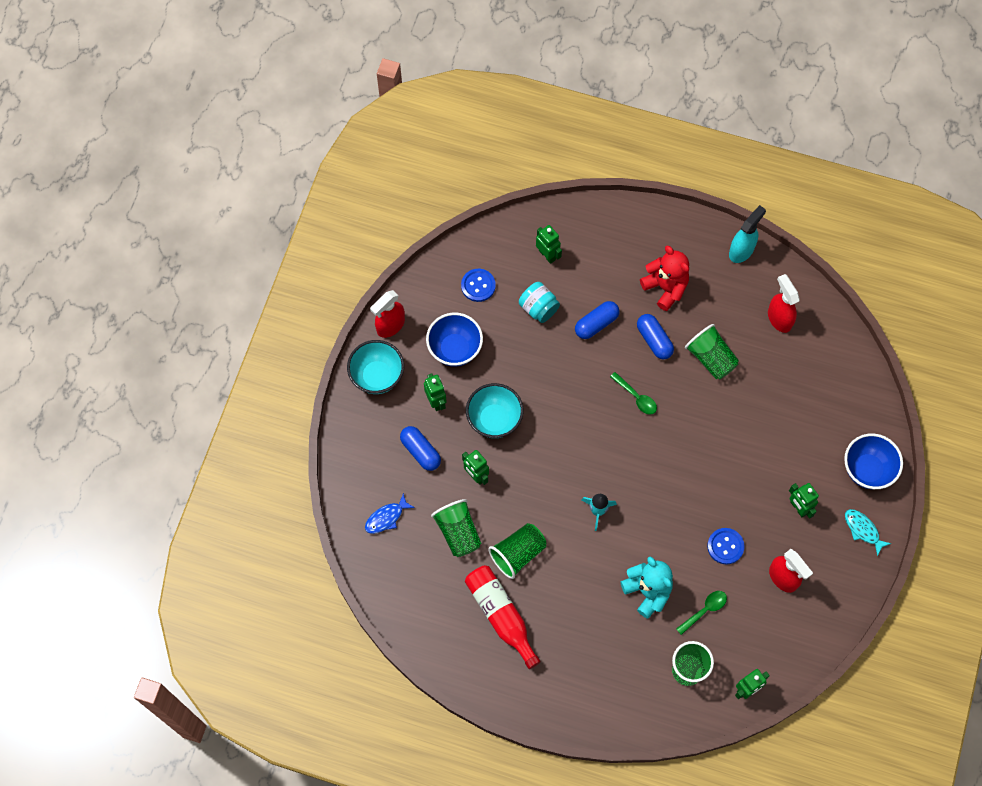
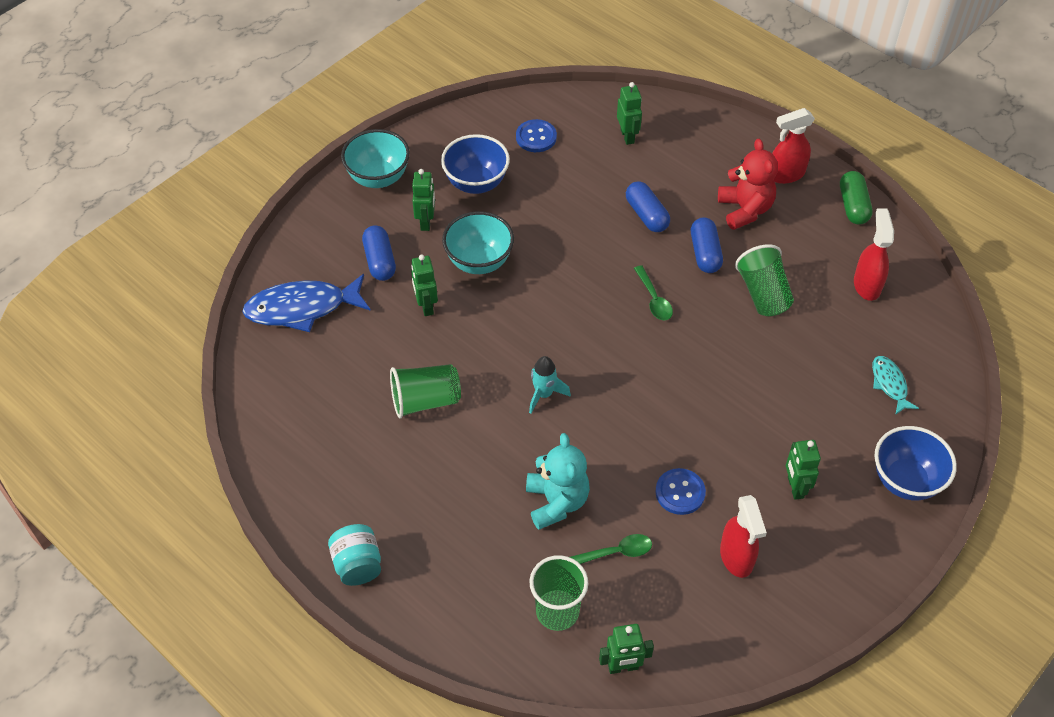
camera: 25 degrees right, 15 degrees down
blue fish [365,493,415,534] -> blue fish [242,274,371,332], size x1.89
red spray bottle [370,290,405,338] -> red spray bottle moved to [772,108,815,184]
green cup [431,499,481,557] -> none
red bottle [465,565,541,669] -> none
turquoise jar [519,282,560,323] -> turquoise jar moved to [328,524,381,586]
blue capsule [575,301,620,339] -> blue capsule turned 75 degrees clockwise [626,181,670,232]
turquoise spray bottle [729,205,766,263] -> green capsule [840,171,873,225]
turquoise fish [845,509,892,556] -> turquoise fish moved to [872,356,919,415]

